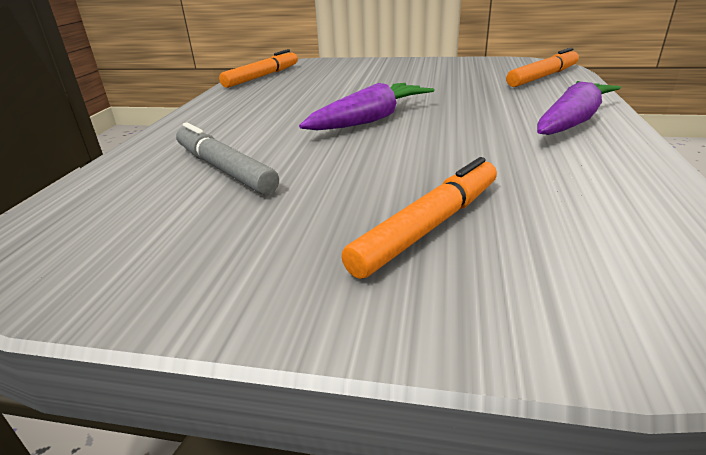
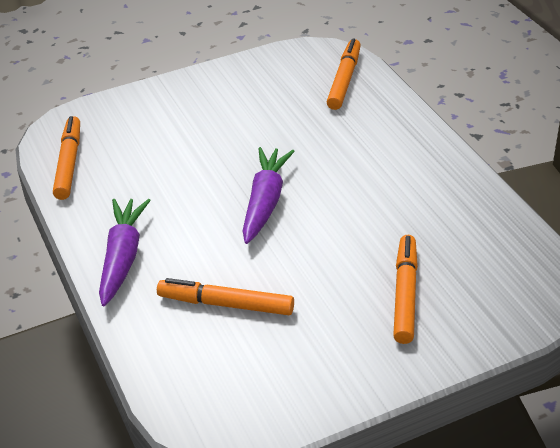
camera: 35 degrees left, 10 degrees up
grey marker [176,123,279,195] -> orange marker [157,278,294,315]
purple carrot [537,81,621,135] -> purple carrot moved to [99,199,151,306]

